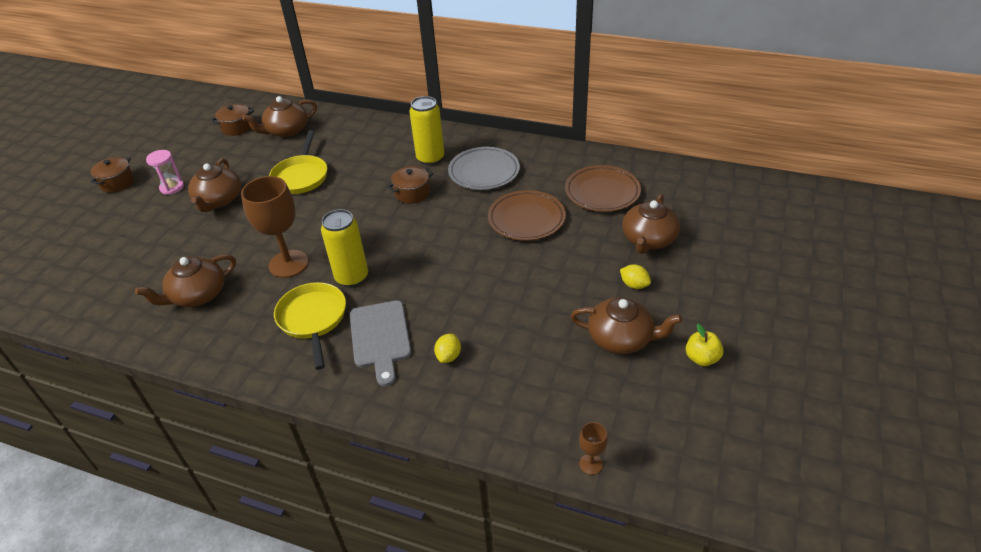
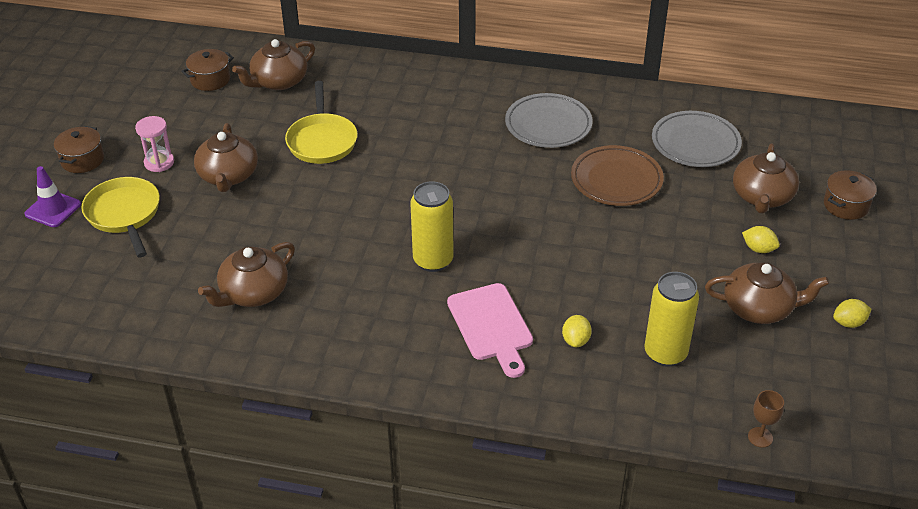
camera: 10 degrees left, 0 degrees up
brown goblet [241,176,309,278] -> none
yellow pan [274,282,346,370] -> yellow pan moved to [81,177,160,258]
grey cutting board [350,300,411,386] -> pink cutting board [447,283,533,378]
brown pot [387,166,433,204] -> brown pot moved to [824,170,877,220]
yellow can [409,96,444,165] -> yellow can moved to [644,272,699,367]
brown plate [565,165,641,212] -> grey plate [652,111,742,167]
yellow apple [686,324,723,366] -> yellow lemon [833,299,872,328]
none -> purple traffic cone [24,166,81,227]

